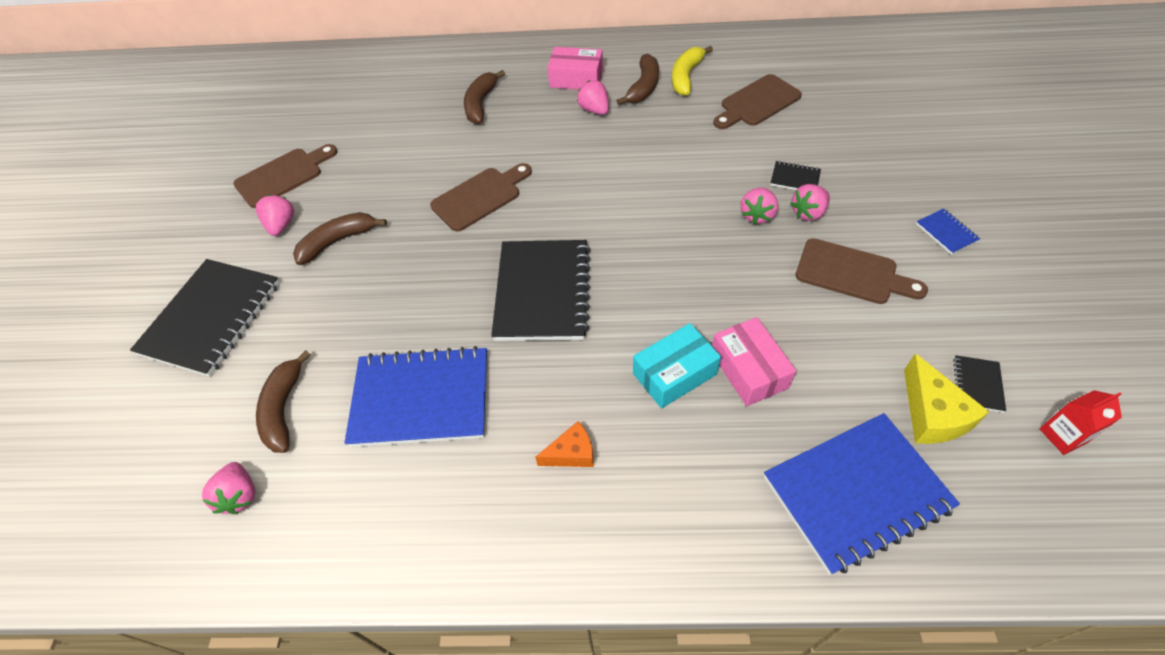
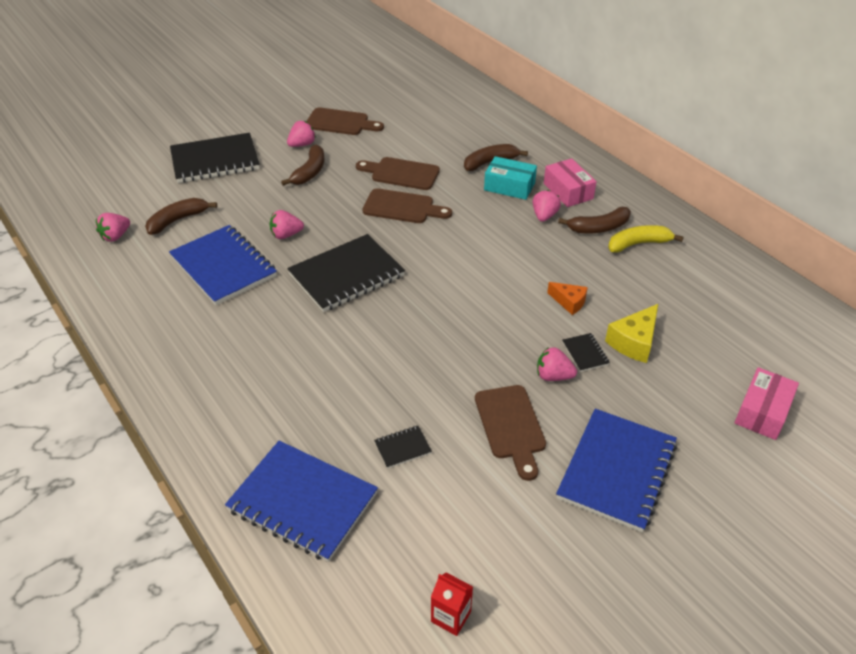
camera: 50 degrees right, 10 degrees down
brown banana [293,212,387,265] -> brown banana turned 90 degrees clockwise [281,145,324,186]
orange cheese [535,421,594,467] -> orange cheese moved to [547,282,588,315]
turquoise box [633,323,721,408] -> turquoise box moved to [484,156,537,200]
pink box [712,317,796,406] -> pink box moved to [734,367,799,440]
brown cutting board [713,74,802,129] -> brown cutting board moved to [356,157,440,190]
pink strawberry [740,188,778,224] -> pink strawberry moved to [270,210,304,239]
yellow cheese [904,353,989,444] -> yellow cheese moved to [605,304,658,363]
blue notebook [916,208,980,255] -> blue notebook [556,409,677,532], size x2.40
black notebook [953,355,1006,413] -> black notebook moved to [374,426,432,469]

